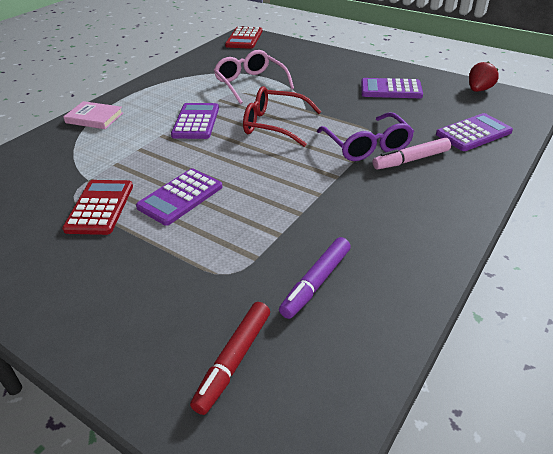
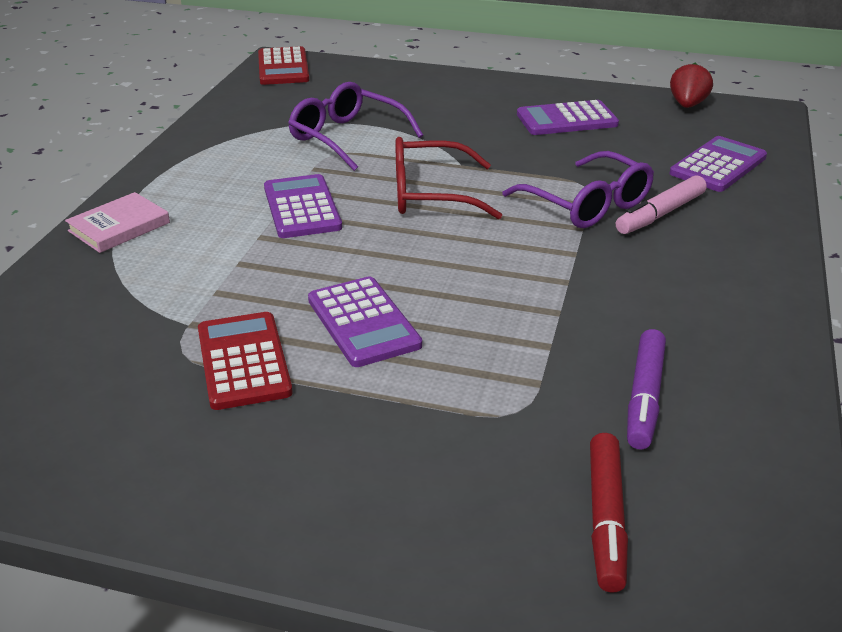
camera: 20 degrees left, 5 degrees down
pink book [63,101,123,129] -> pink book turned 45 degrees counterclockwise [65,192,170,253]
purple calculator [136,168,222,226] -> purple calculator turned 45 degrees counterclockwise [308,277,422,367]
pink glasses [214,50,294,104] -> purple glasses [288,82,423,171]

